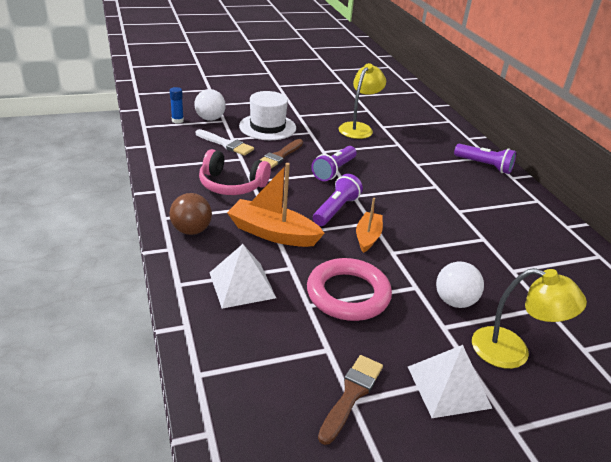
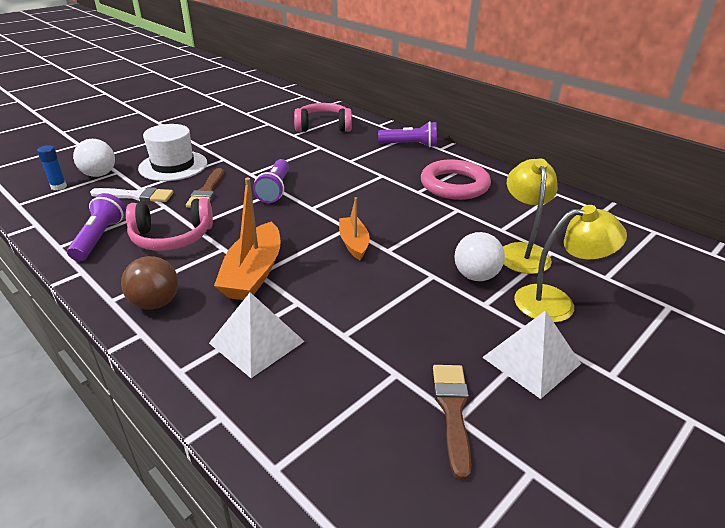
camera: 25 degrees left, 0 degrees up
orange boat [227,163,324,247] -> orange boat turned 75 degrees counterclockwise [214,177,281,300]
pink ring [307,258,392,321] -> pink ring moved to [421,159,491,200]
purple flashlight [313,174,363,226] -> purple flashlight moved to [67,193,125,261]
yellow lamp [339,63,386,139] -> yellow lamp moved to [503,158,558,274]
none -> pink headphones [294,103,352,132]

